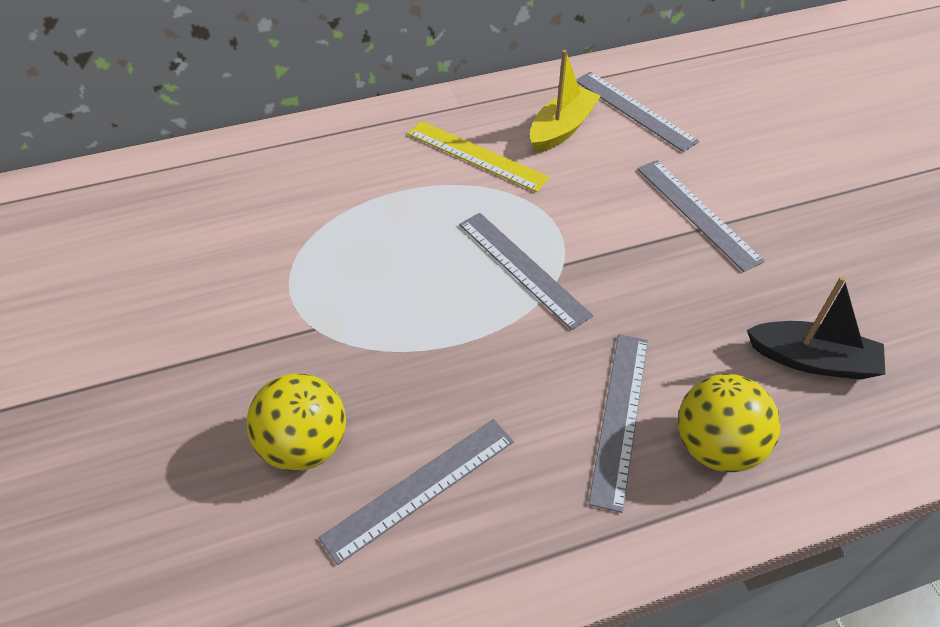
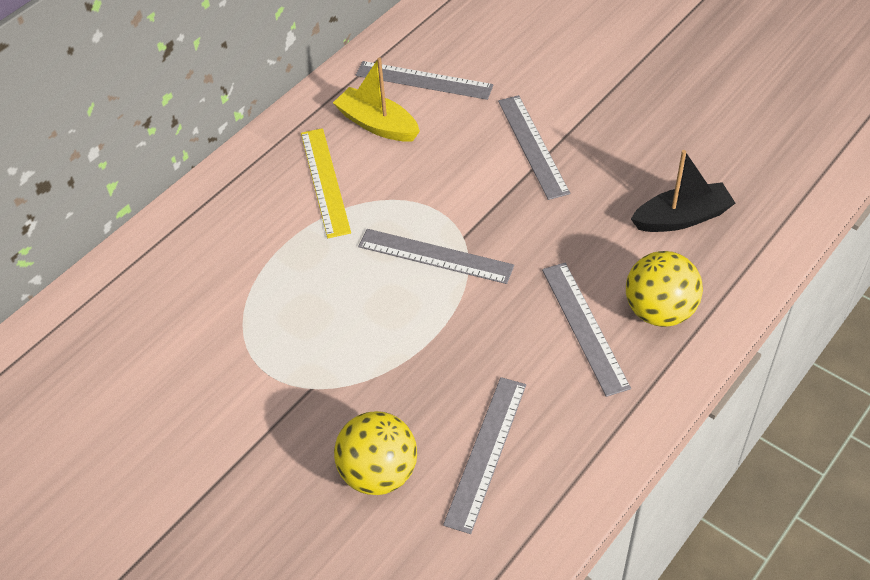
camera: 30 degrees left, 0 degrees up
yellow ruler [408,121,549,192] -> yellow ruler turned 75 degrees clockwise [301,128,351,238]
yellow boat [530,50,601,153] -> yellow boat turned 60 degrees counterclockwise [333,57,420,142]
grey ruler [637,160,765,272] -> grey ruler turned 45 degrees clockwise [498,95,570,200]

